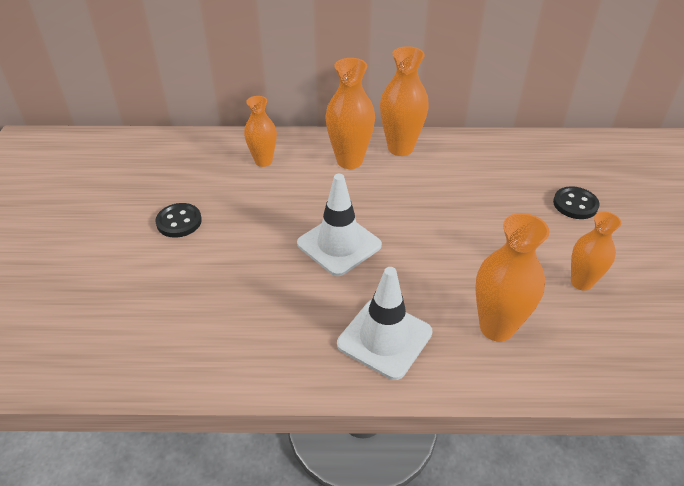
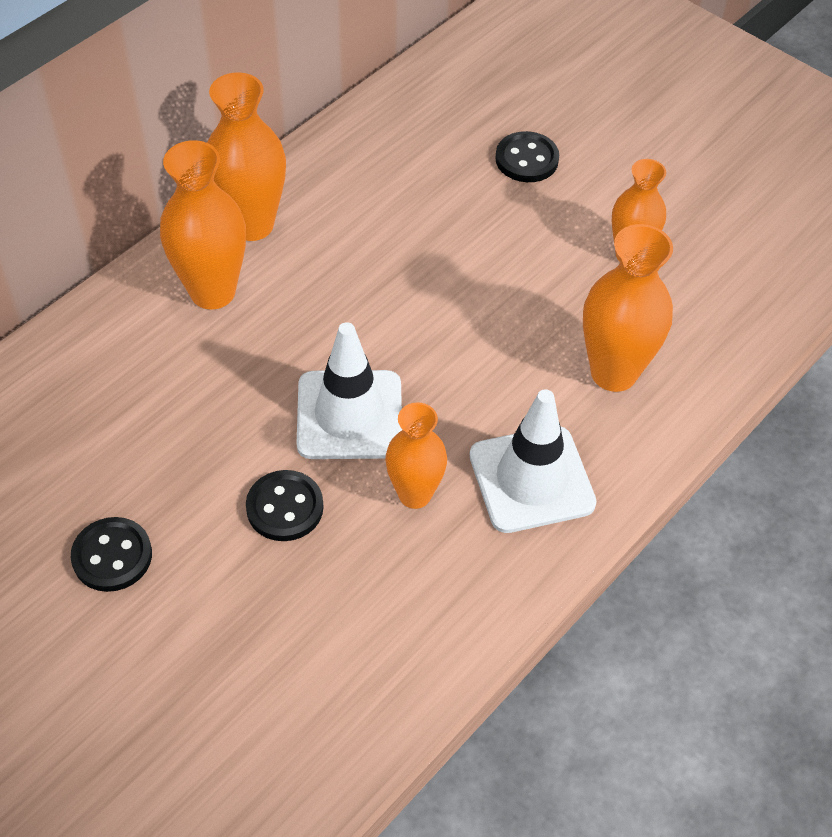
camera: 50 degrees left, 10 degrees up
orange vase [244,96,277,167] -> orange vase moved to [385,402,447,509]
none -> black button [246,470,324,541]

